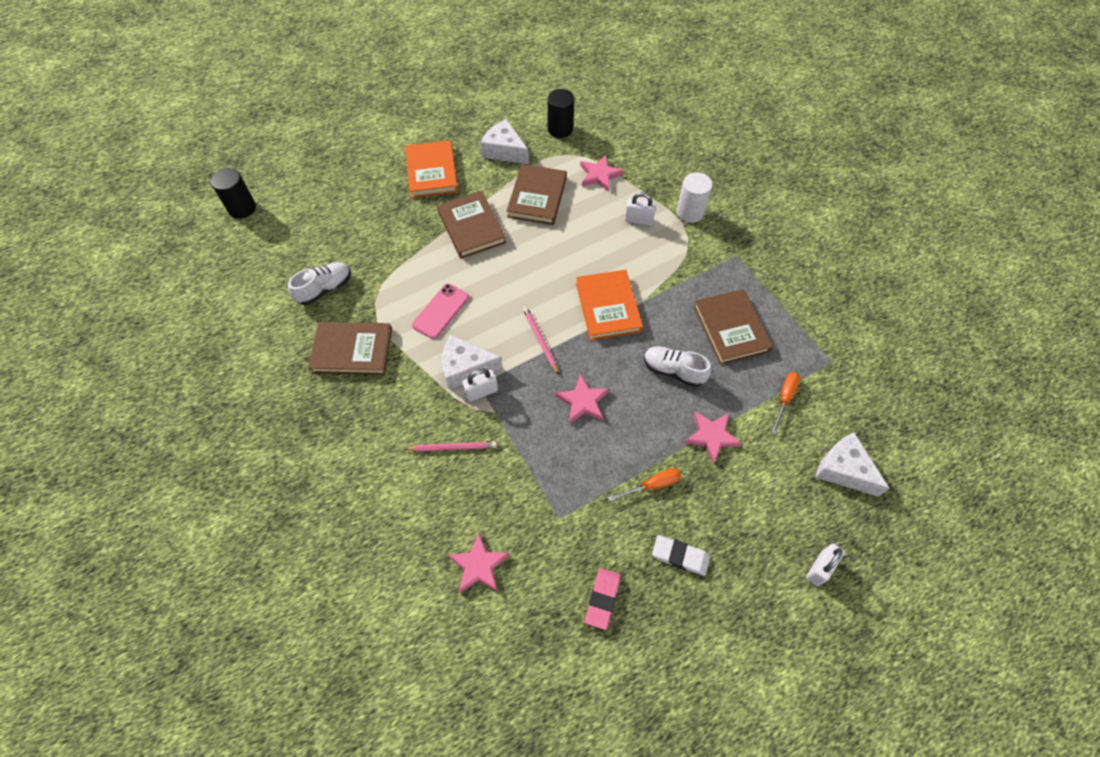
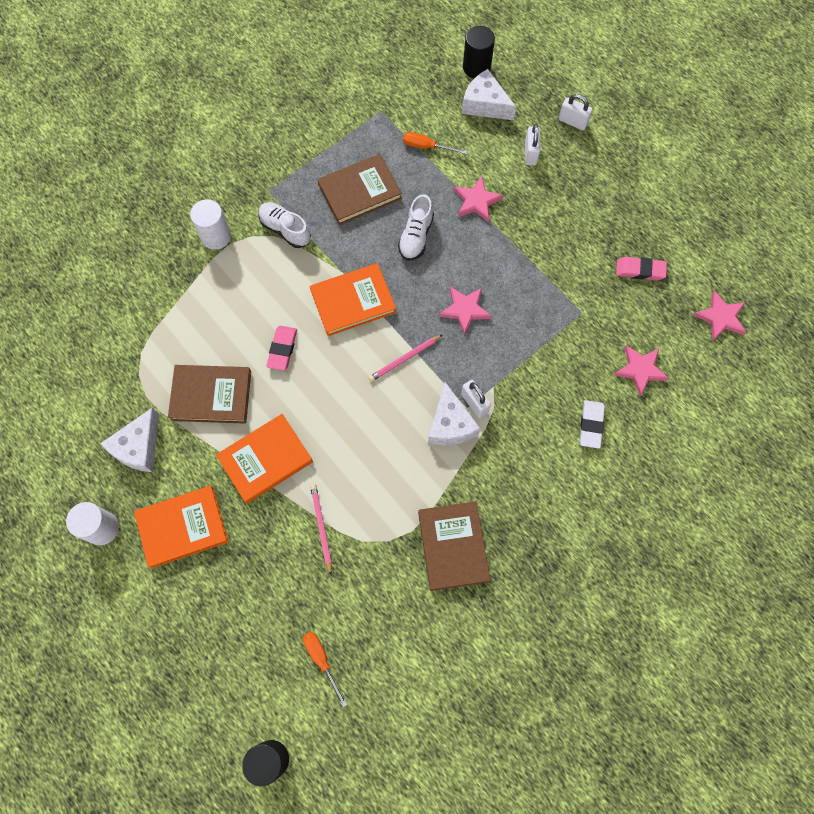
camera: 100 degrees left, 10 degrees up
white shoe [288,262,351,305] -> white shoe moved to [258,202,311,248]
pink pencil [405,442,497,452] -> pink pencil moved to [310,484,332,575]
pink phone [412,283,469,339] -> none
brown book [437,191,506,259] -> orange book [216,414,313,504]
black cylinder [547,89,574,138] -> black cylinder moved to [463,26,495,78]
pink star [580,155,624,192] -> pink star moved to [694,290,746,341]
orange screwdriver [608,468,681,502] -> orange screwdriver moved to [303,632,347,707]
white padlock [625,192,656,226] -> white padlock moved to [525,124,540,166]
white eraser [652,535,710,576] -> white eraser moved to [580,400,605,449]
white cheese [815,433,890,497] -> white cheese turned 90 degrees clockwise [462,69,516,120]
none -> white cylinder [66,502,119,545]
none -> pink eraser [266,326,297,371]

